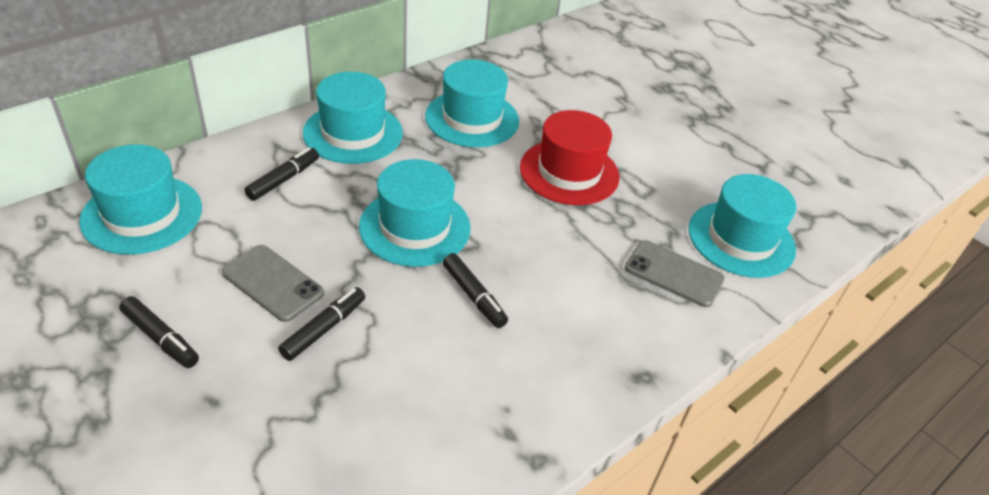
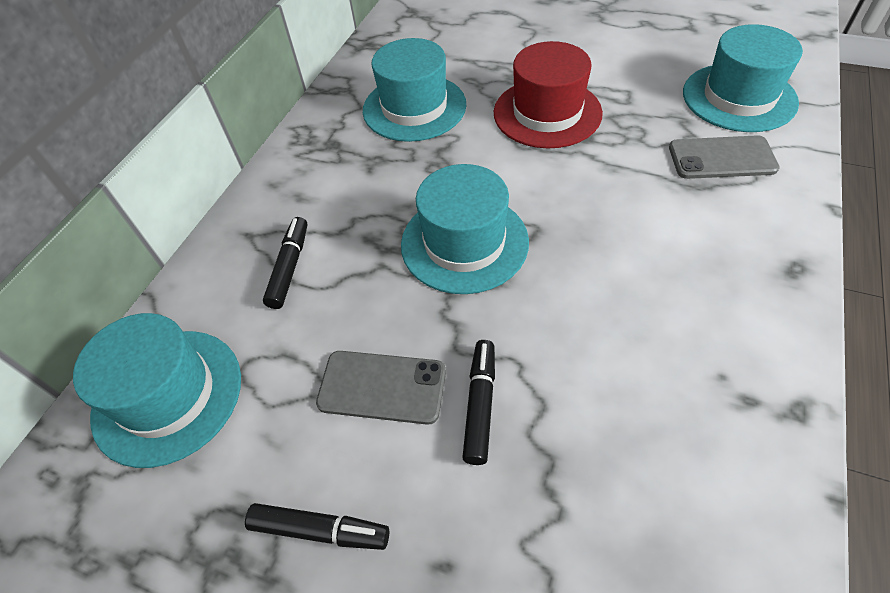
camera: 20 degrees left, 10 degrees up
turquoise hat [303,72,403,164] -> none
black marker [443,253,508,328] -> none

